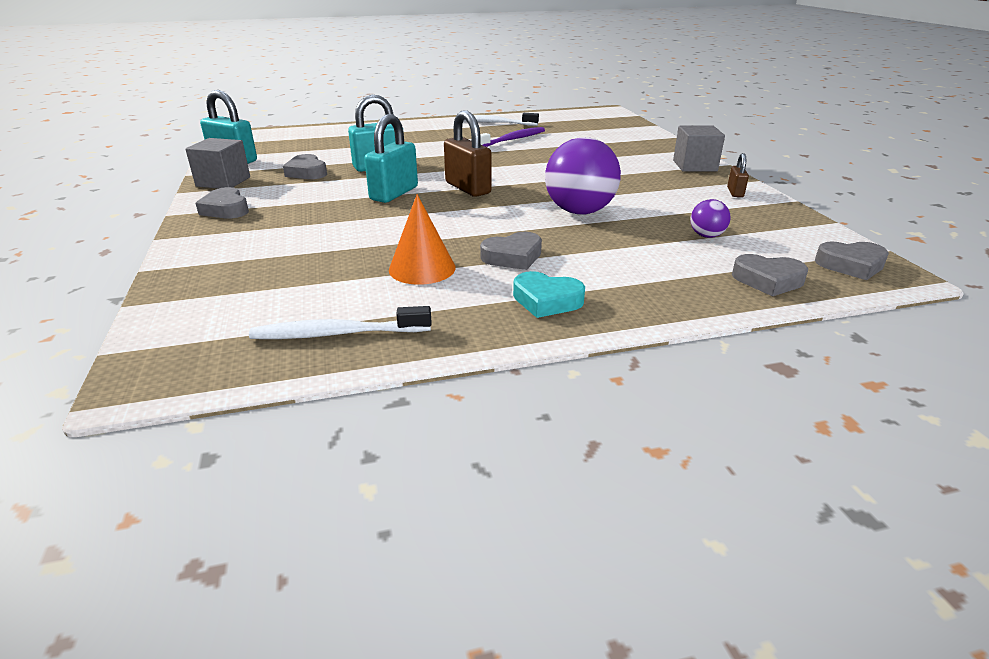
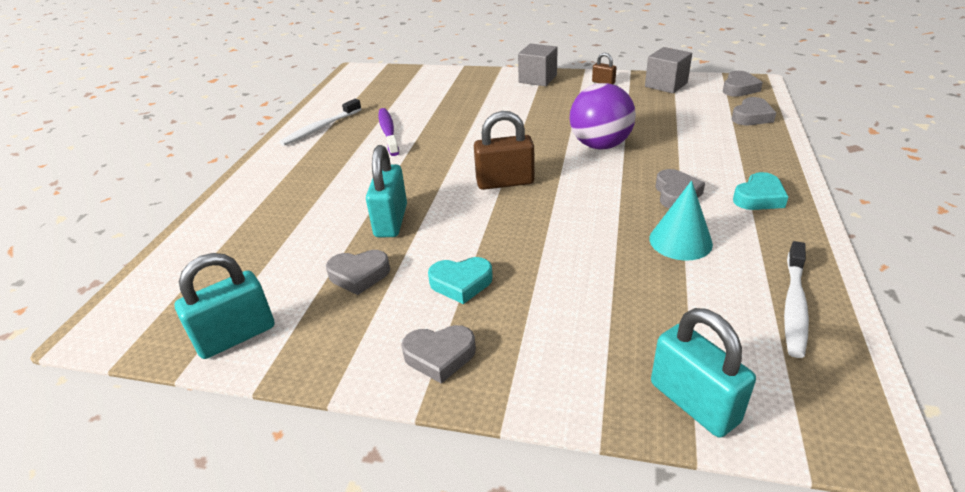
camera: 60 degrees left, 5 degrees up
grey cube [185,138,250,189] -> grey cube moved to [645,47,692,93]
turquoise padlock [364,114,418,203] -> turquoise padlock moved to [651,308,756,438]
orange cone [389,194,456,285] -> turquoise cone [649,180,713,261]
purple ball [690,199,731,238] -> none
none -> turquoise heart [428,257,493,304]

